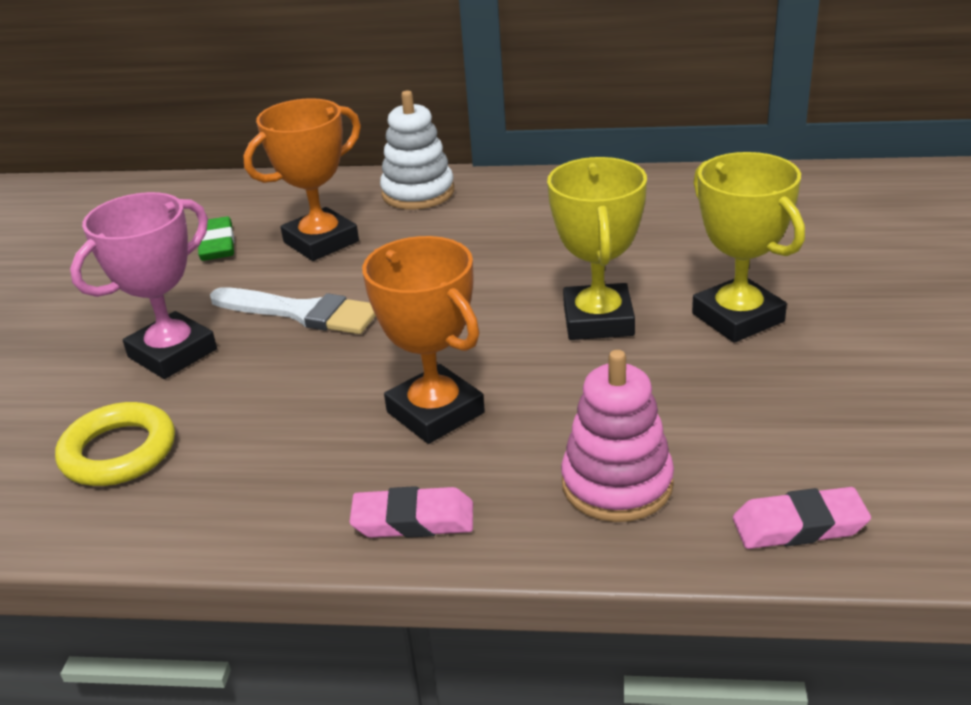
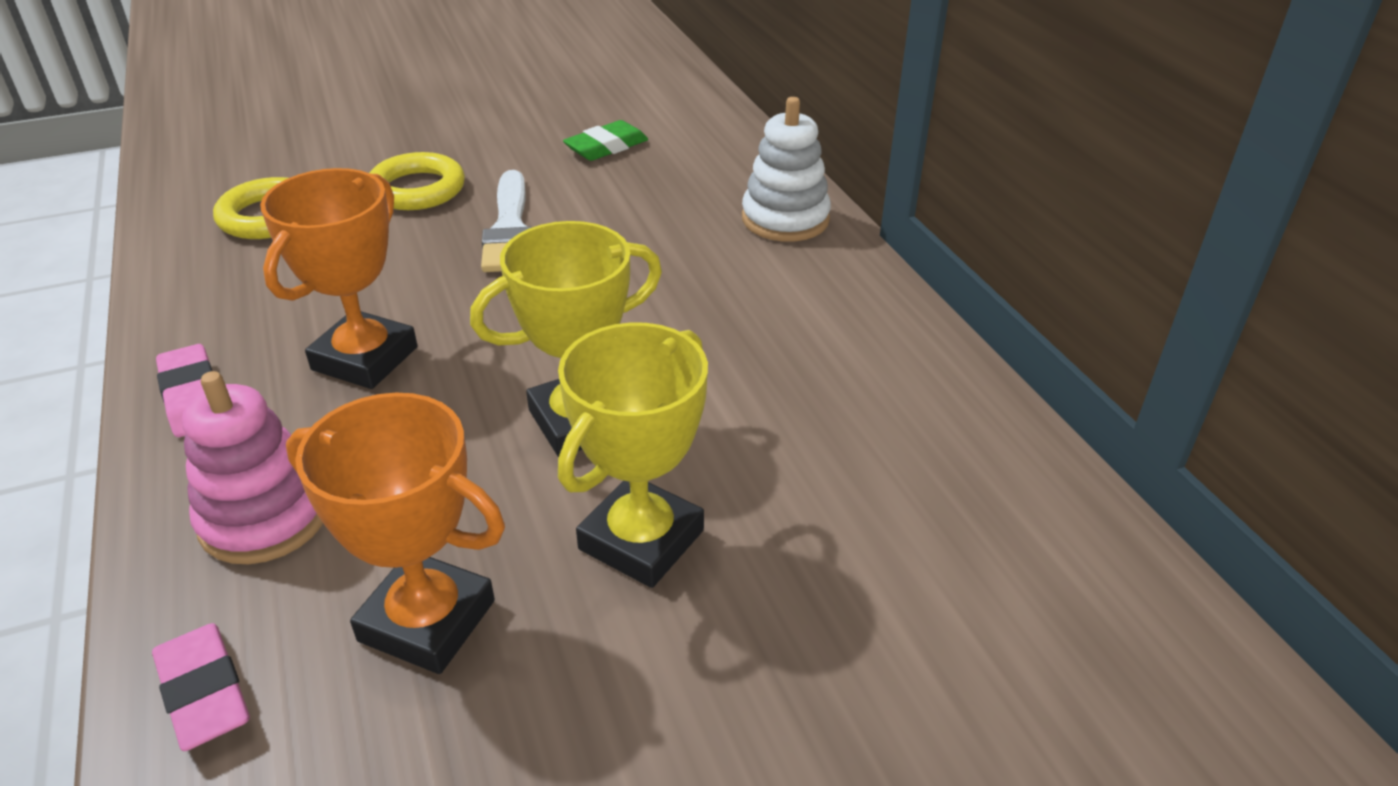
camera: 60 degrees right, 5 degrees up
pink trophy [70,192,217,379] -> yellow ring [370,152,465,210]
orange trophy [244,98,361,261] -> orange trophy moved to [286,393,505,674]

